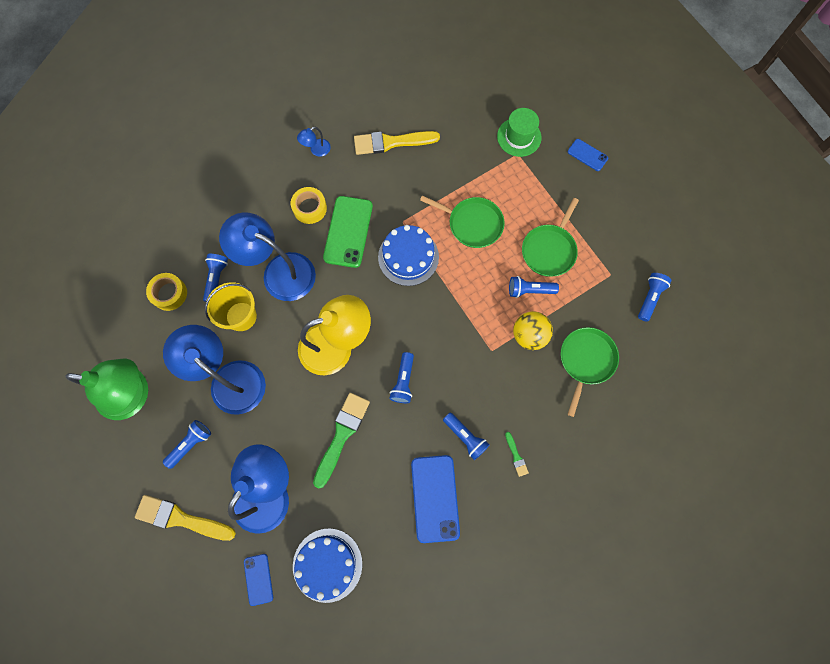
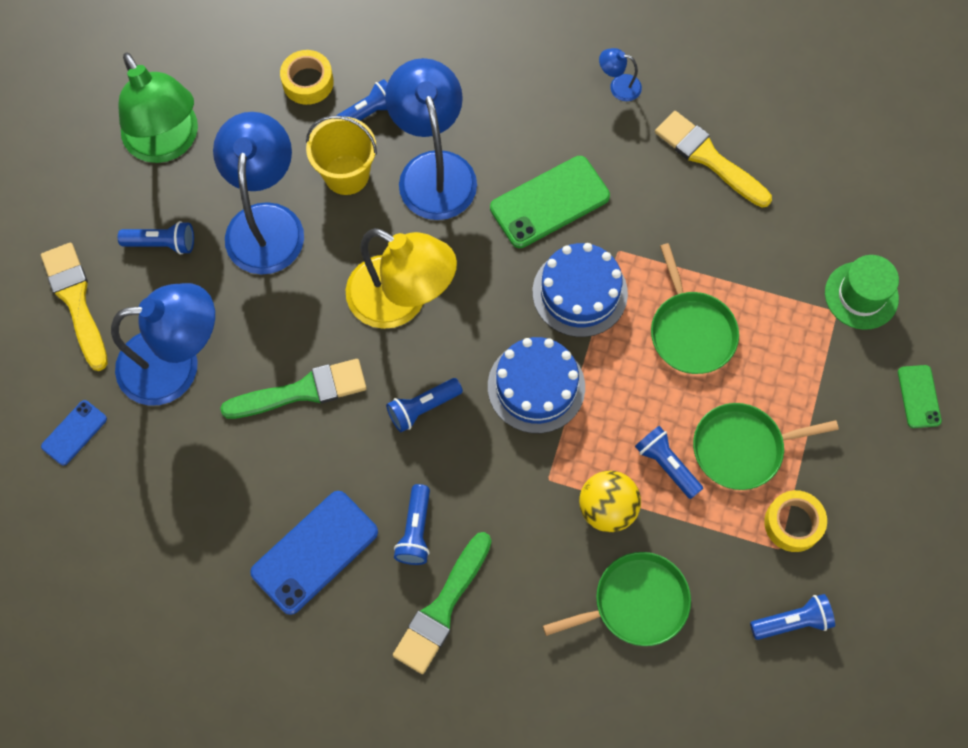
camera: 50 degrees right, 5 degrees down
yellow tape [291,187,327,224] -> yellow tape moved to [764,490,827,552]
blue cake [293,528,362,603] -> blue cake moved to [488,337,585,433]
green brush [505,432,529,477] -> green brush [393,532,492,674], size x2.19
blue phone [568,139,608,171] -> green phone [898,365,942,428]

